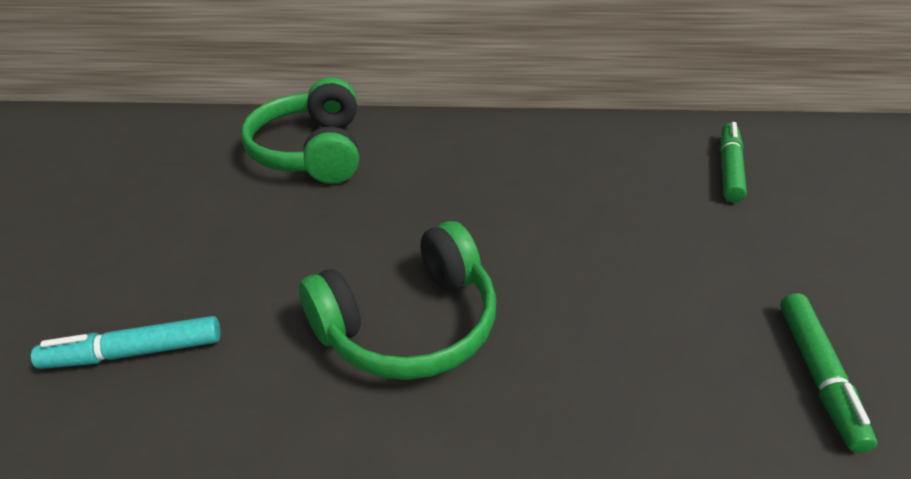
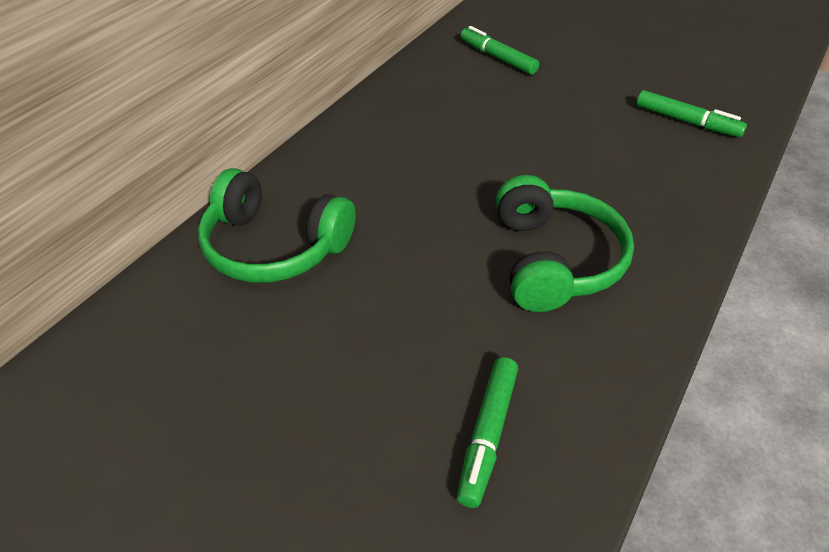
camera: 60 degrees left, 5 degrees up
turquoise marker [31,316,221,369] -> green marker [457,357,518,508]

